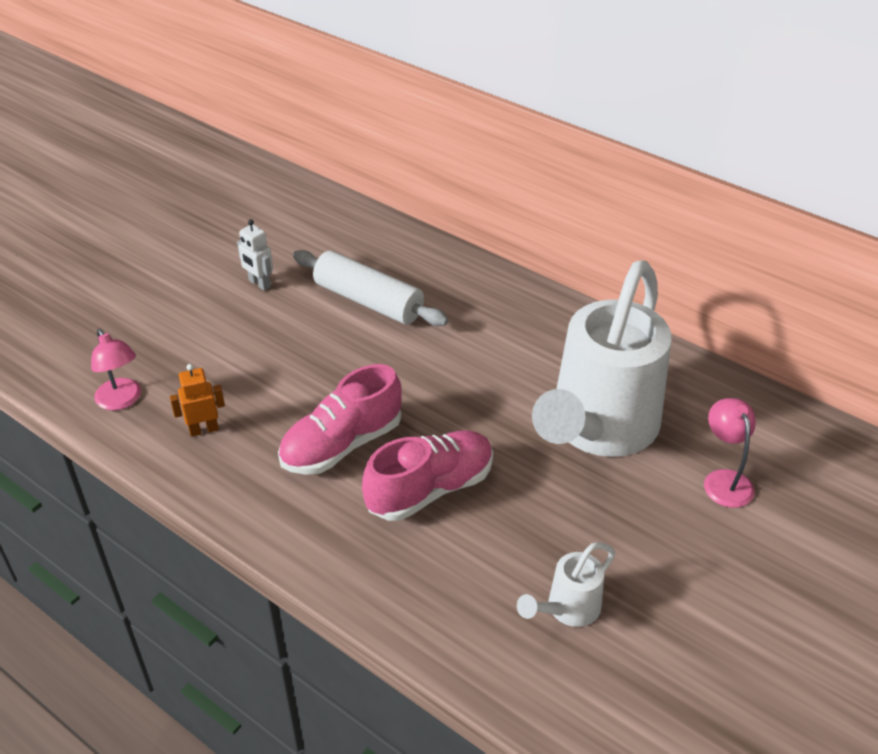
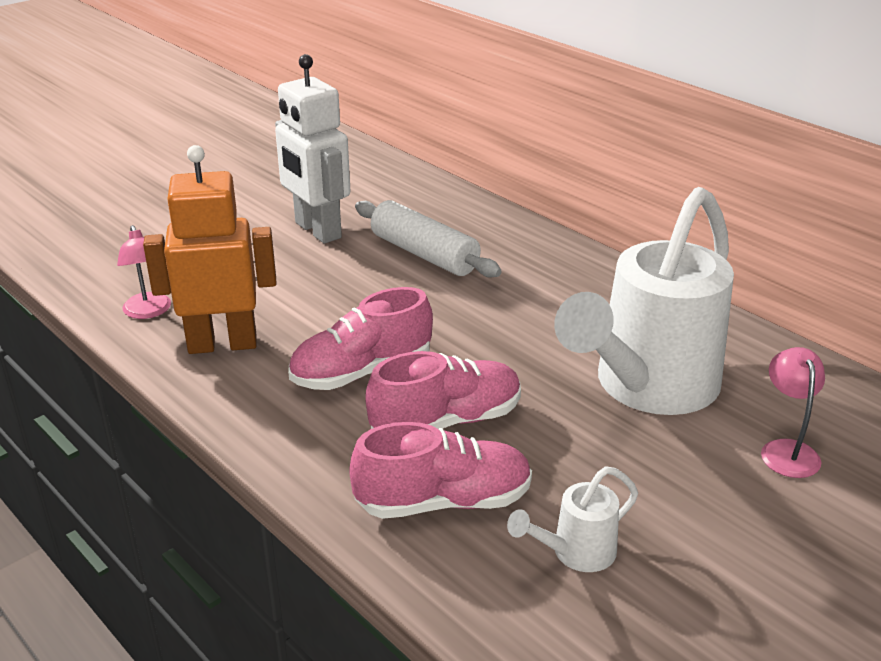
camera: 10 degrees right, 10 degrees down
orange robot [170,364,225,437] -> orange robot [143,145,276,354], size x2.24
white robot [237,219,273,291] -> white robot [275,54,350,244], size x2.24
none -> pink shoe [349,422,532,519]

